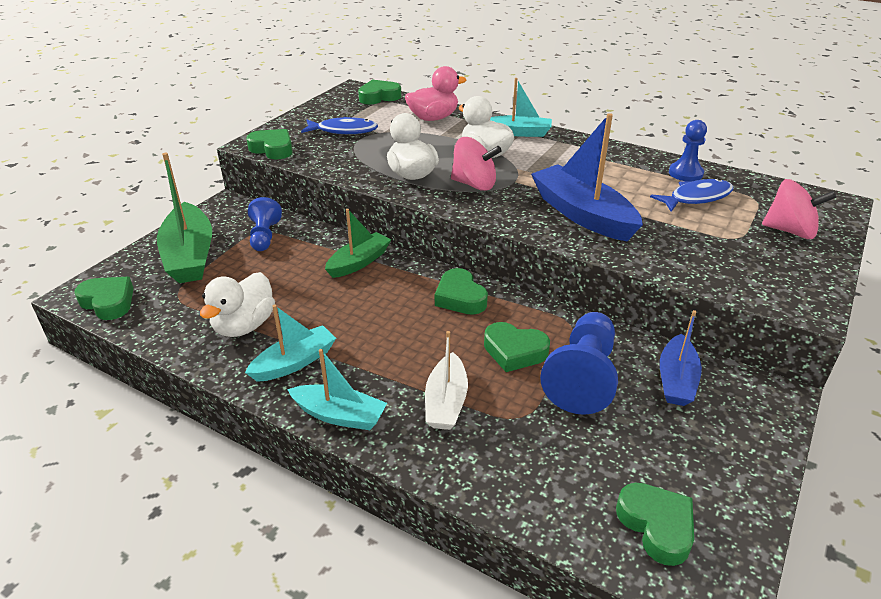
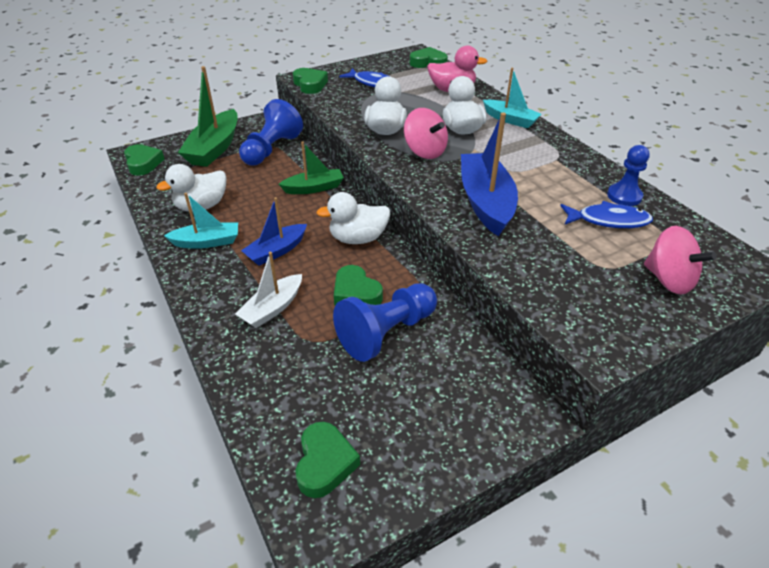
camera: 30 degrees right, 5 degrees up
blue pawn [248,197,282,251] -> blue pawn [239,99,303,165], size x1.62
turquoise boat [287,349,387,430] -> none
green heart [435,268,488,315] -> white duck [316,192,390,244]
blue boat [660,310,702,406] -> blue boat moved to [241,197,307,266]

